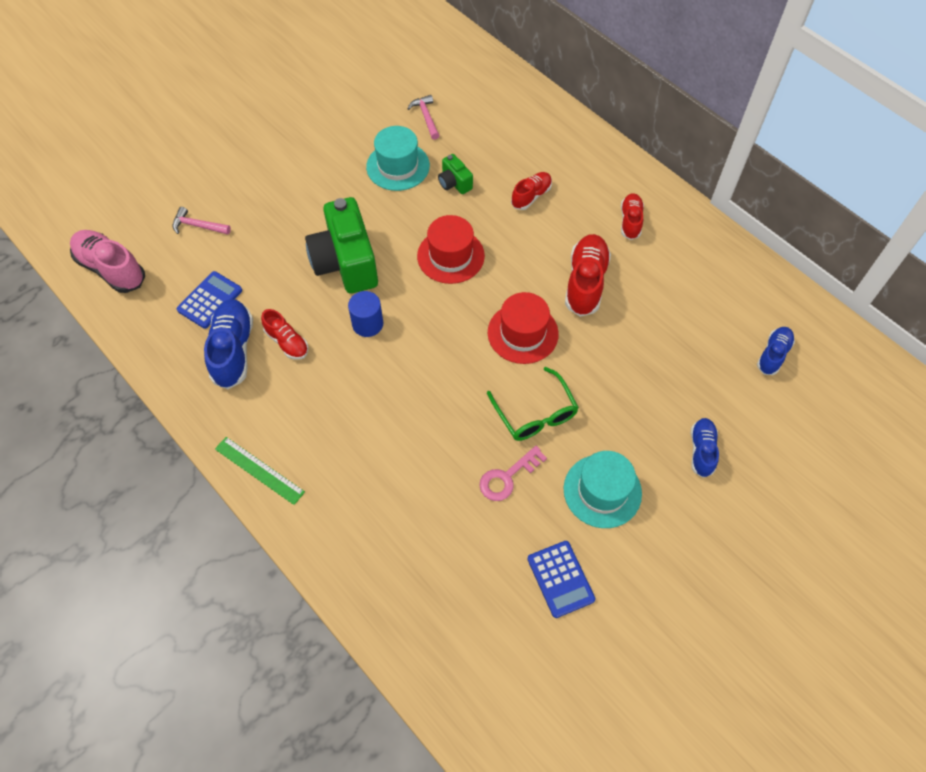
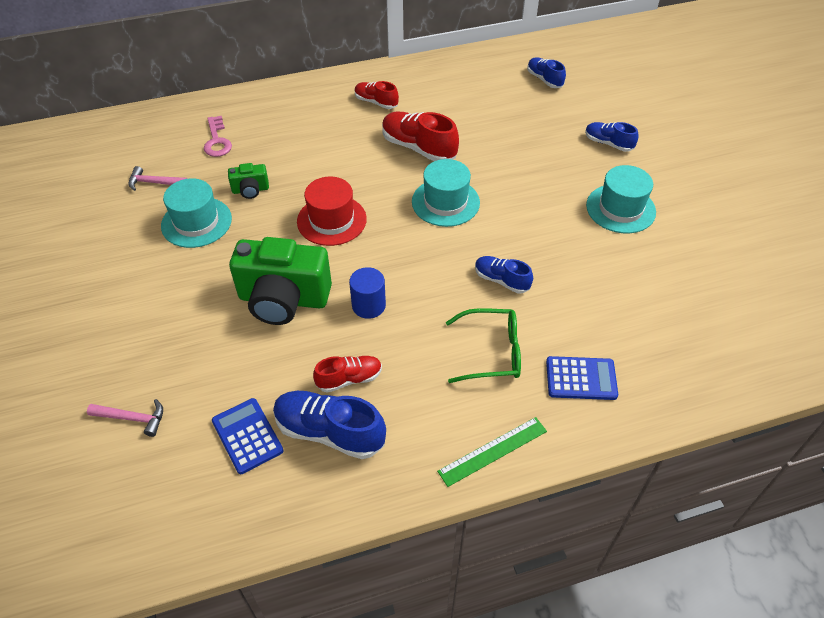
camera: 65 degrees left, 10 degrees down
pink shoe [70,230,145,293] -> none
pink hammer [172,207,231,235] -> pink hammer turned 120 degrees counterclockwise [87,399,163,437]
pink key [479,446,547,501] -> pink key moved to [204,116,232,157]
green glasses [487,367,579,441] -> green glasses moved to [446,308,521,383]
red hat [488,292,559,364] -> turquoise hat [412,159,480,227]
red shoe [511,172,552,210] -> none
blue calculator [527,541,596,618] -> blue calculator moved to [546,356,618,400]
none -> blue shoe [475,256,533,294]

